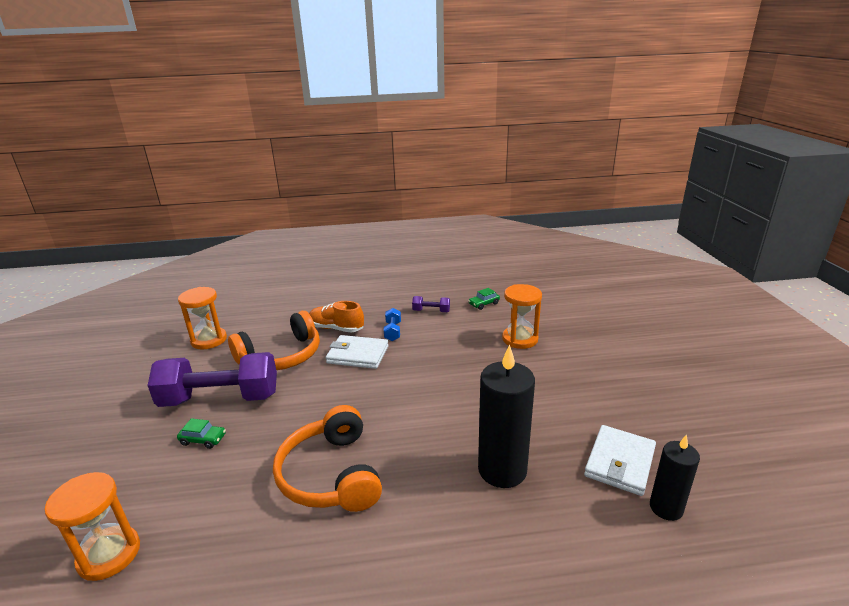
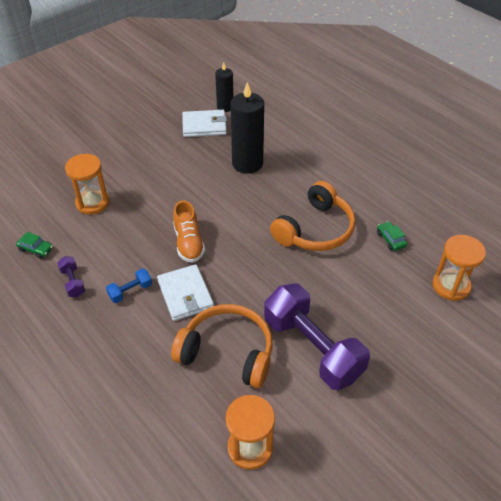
camera: 125 degrees left, 20 degrees up
green car [177,418,226,449] -> green car moved to [377,221,407,251]
orange shoe [309,301,364,332] -> orange shoe moved to [173,201,205,263]

